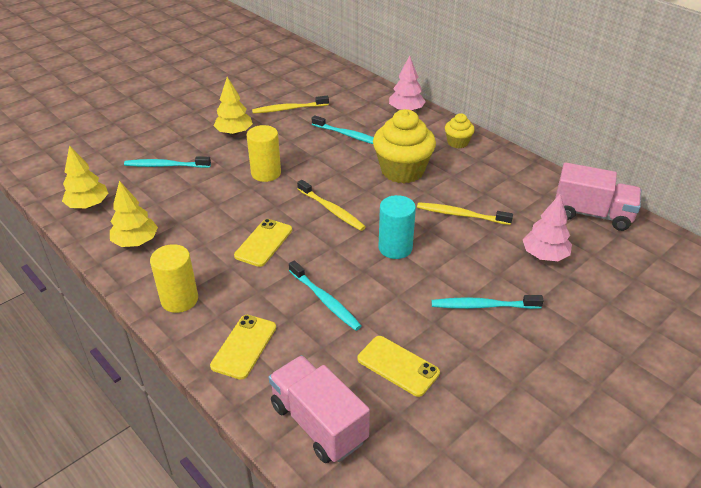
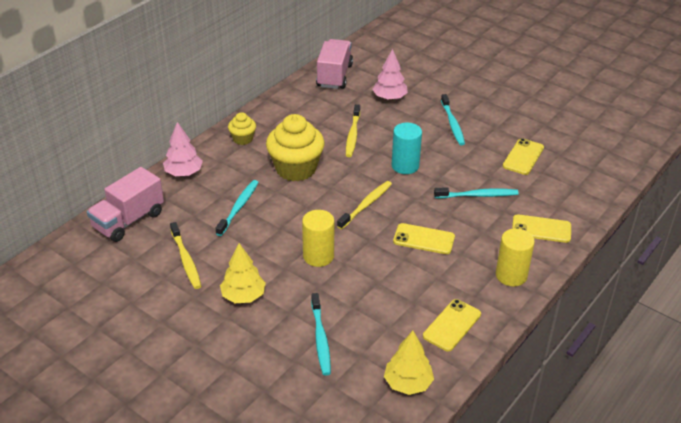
camera: 100 degrees left, 0 degrees up
yellow tree [110,181,158,247] -> yellow phone [423,299,481,351]
pink truck [269,355,370,463] -> pink truck moved to [87,167,164,242]
turquoise toothbrush [289,260,362,331] -> turquoise toothbrush turned 45 degrees clockwise [434,187,519,198]

